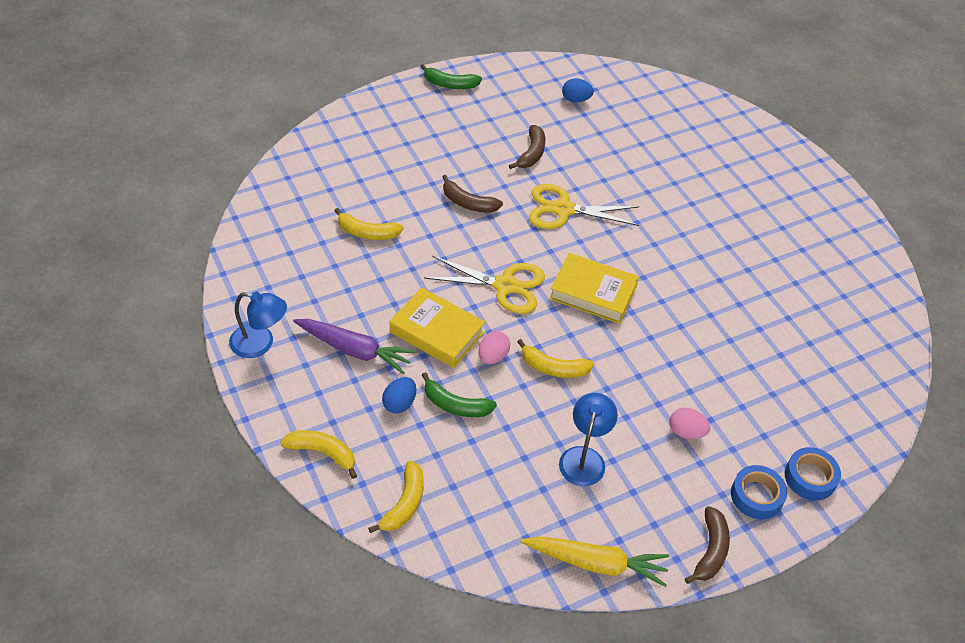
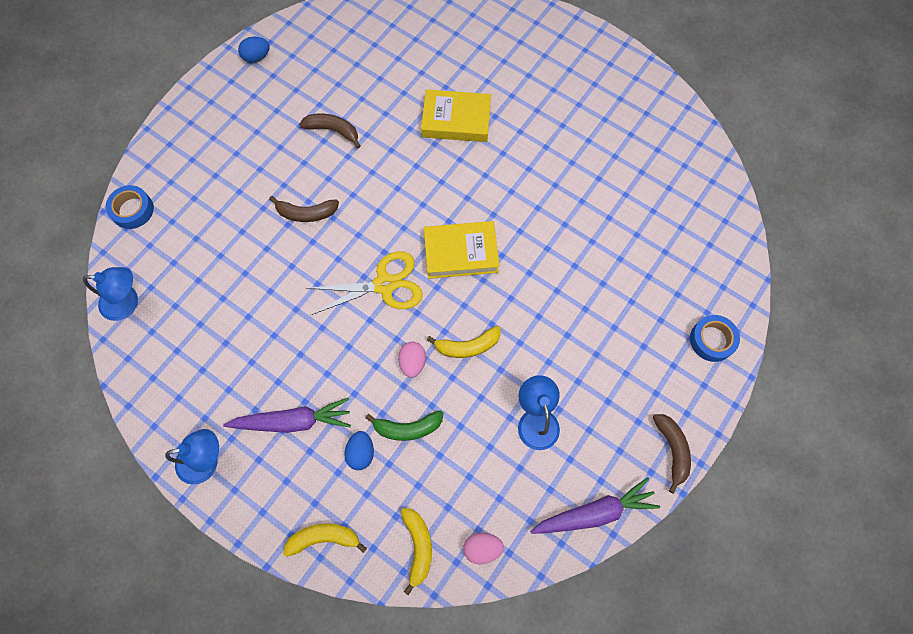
camera: 25 degrees left, 20 degrees up
yellow banana [334,208,403,240] -> none
yellow book [390,287,485,368] -> yellow book moved to [421,89,491,142]
green banana [420,64,482,89] -> none
brown banana [509,125,545,169] -> brown banana turned 60 degrees counterclockwise [299,113,361,149]
yellow carrot [521,536,669,587] -> purple carrot [530,477,660,534]
yellow scissors [529,184,639,229] -> none
blue egg [562,78,594,102] -> blue egg moved to [238,37,270,63]
pink egg [669,408,710,439] -> pink egg moved to [463,533,504,564]
blue tape [731,465,787,520] -> blue tape moved to [106,185,154,229]
none -> blue lamp [83,267,138,321]

